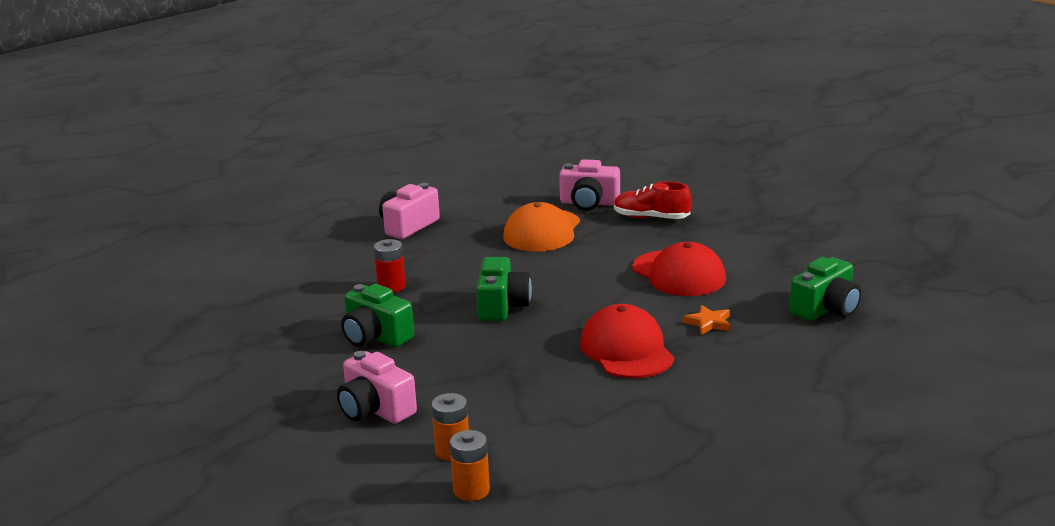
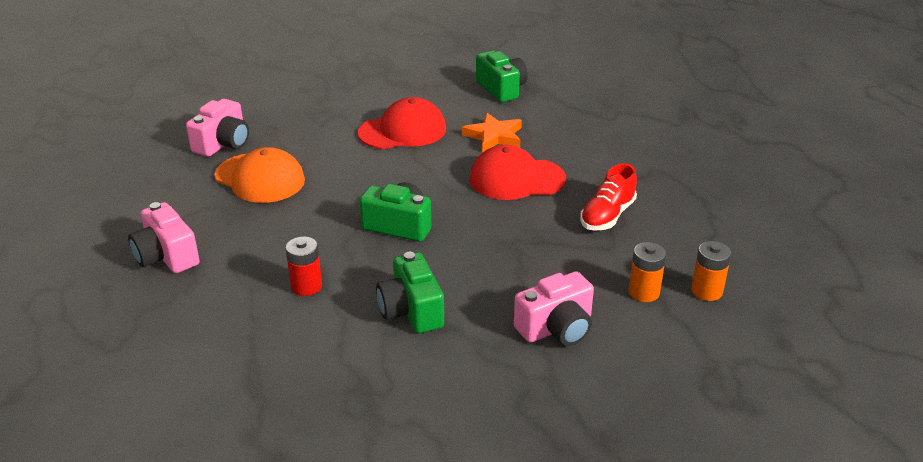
camera: 75 degrees left, 10 degrees up
green camera [341,284,414,347] -> green camera turned 105 degrees clockwise [376,252,444,333]
red shoe [614,181,691,219] -> red shoe moved to [580,163,637,231]
orange star [683,305,730,335] -> orange star [462,113,522,152], size x1.54

